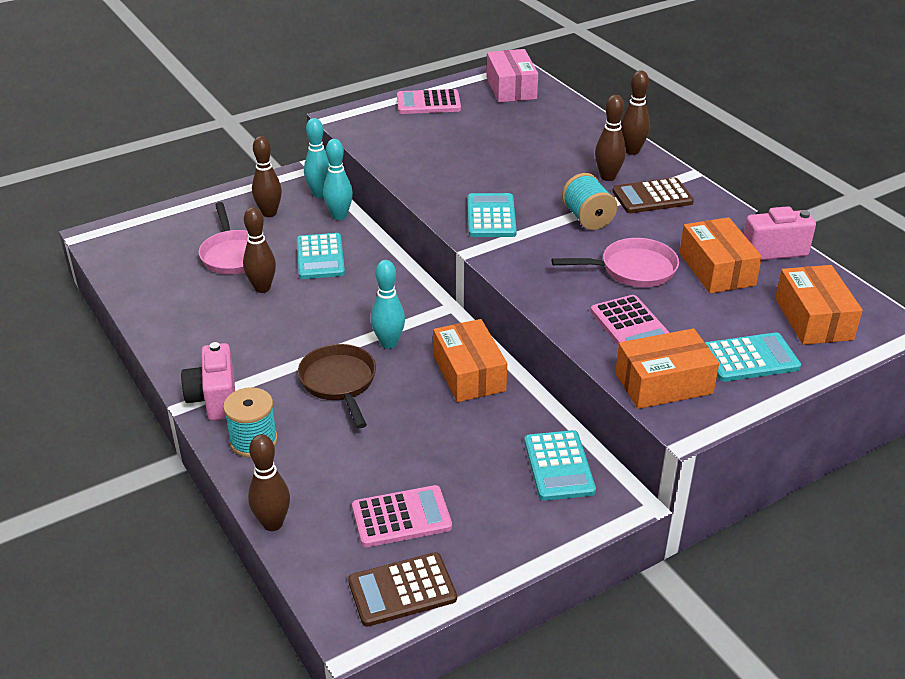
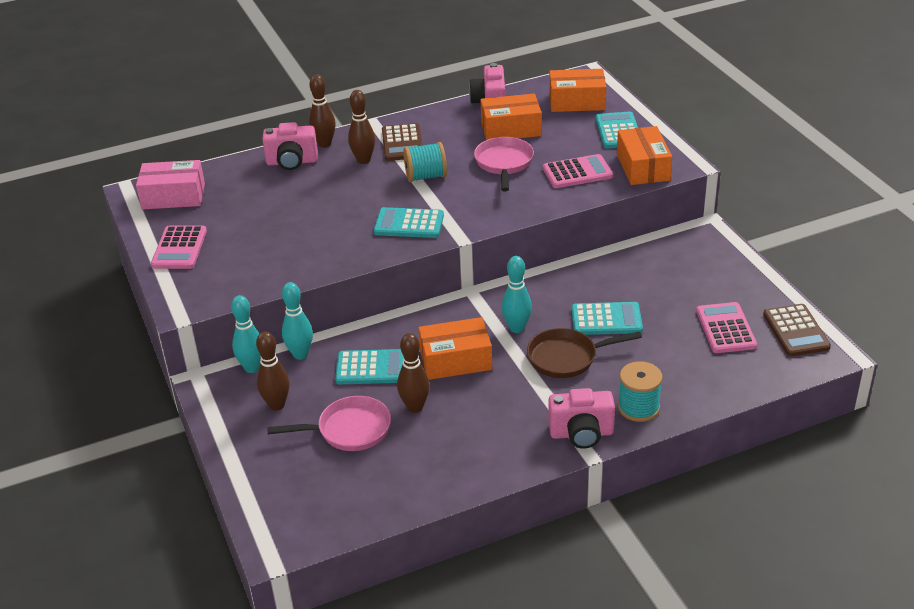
camera: 80 degrees left, 0 degrees up
brown bowling pin [248,434,290,531] -> none
orange box [433,319,507,402] -> orange box moved to [418,317,492,380]
turquoise calculator [524,430,596,501] -> turquoise calculator moved to [571,302,643,335]
none -> pink camera [262,122,318,170]

